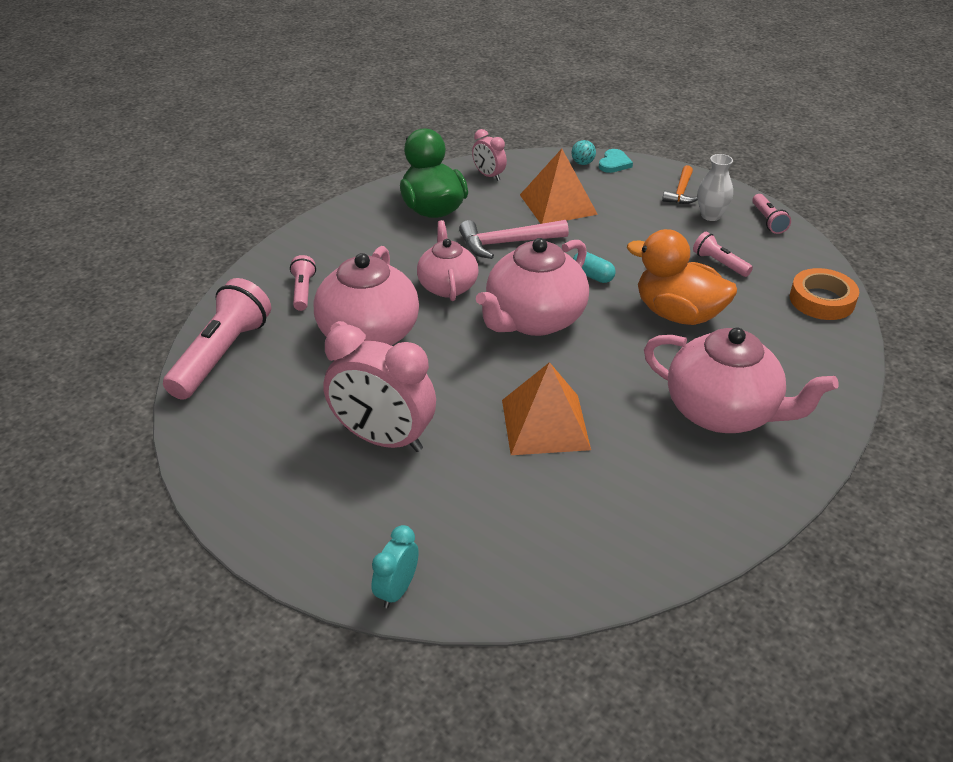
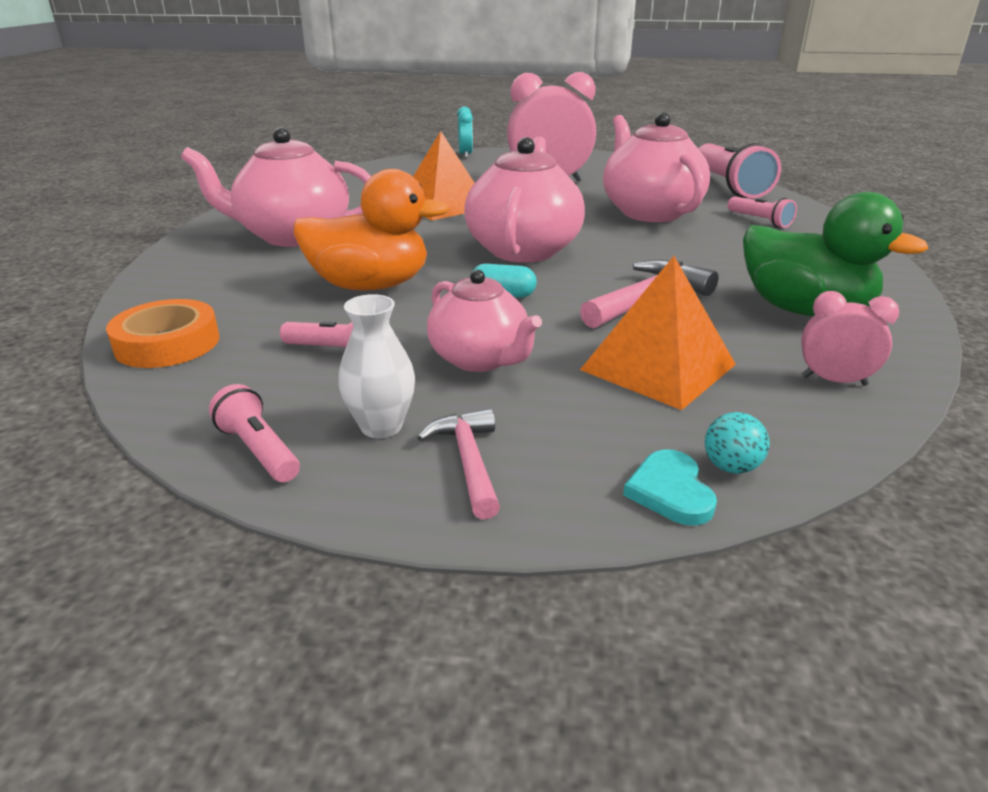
camera: 150 degrees right, 10 degrees down
pink teapot [417,220,479,301] -> pink teapot moved to [427,270,542,372]
orange hammer [662,165,698,204] -> pink hammer [417,409,500,520]

